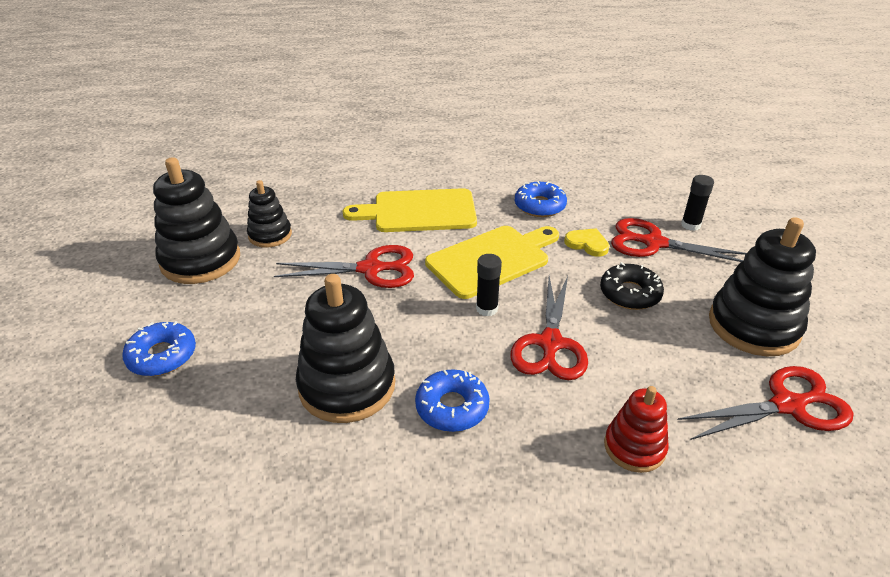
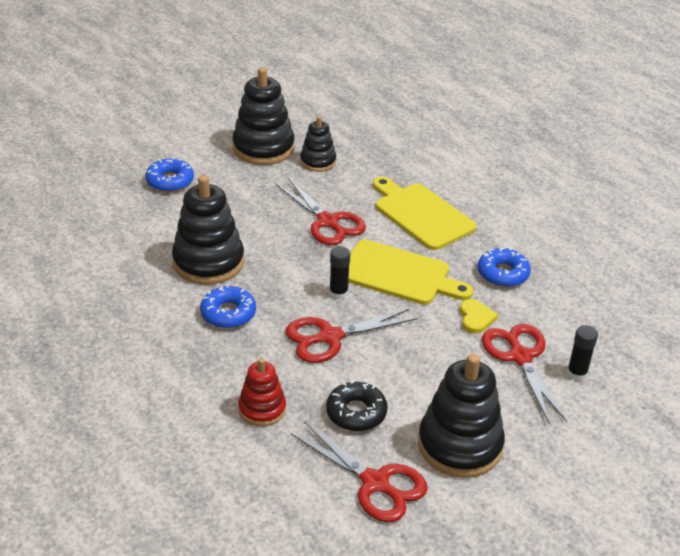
camera: 55 degrees right, 0 degrees up
black donut [600,262,664,310] -> black donut moved to [326,380,388,431]

